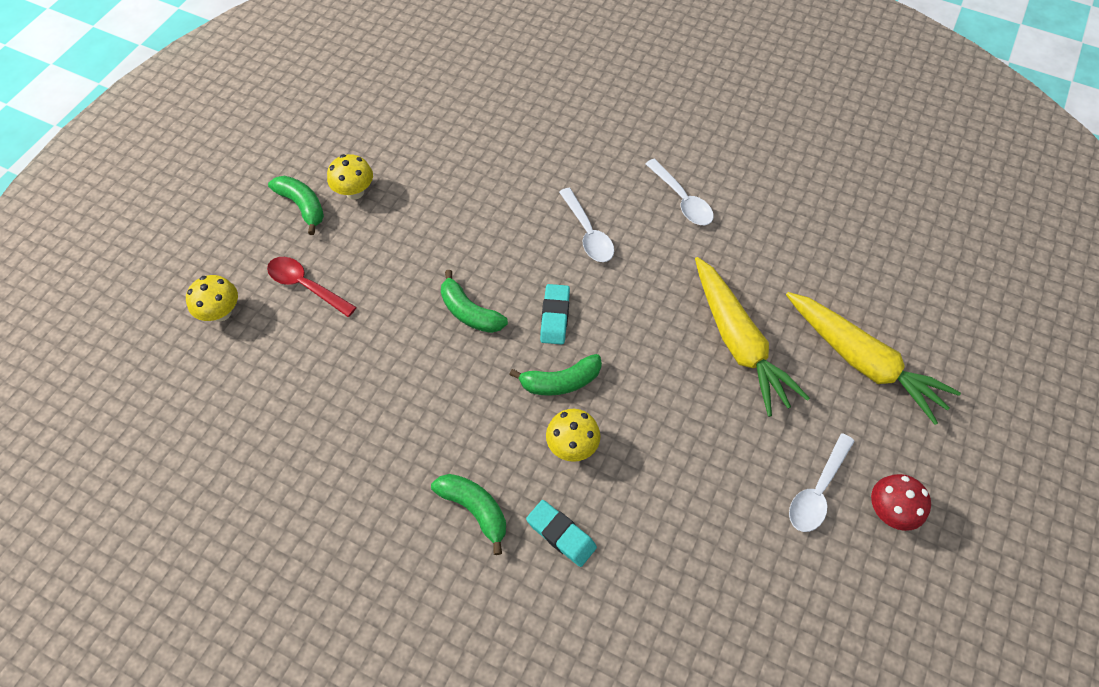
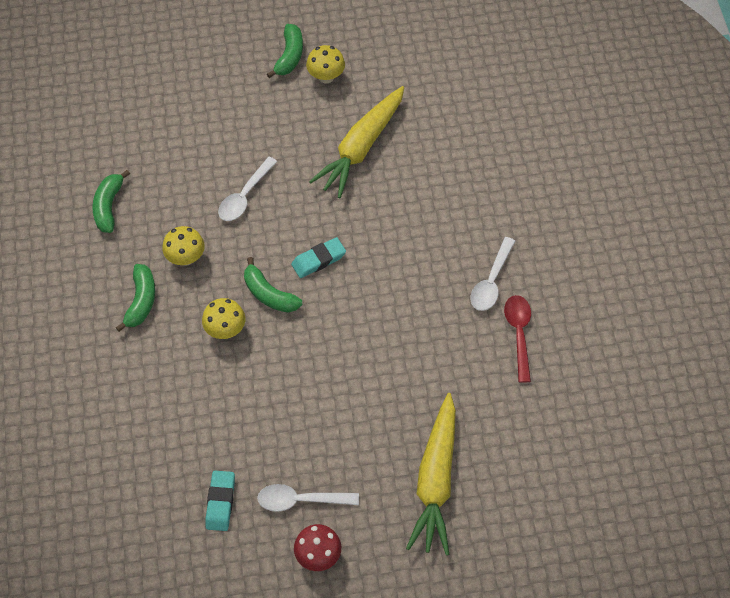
camera: 55 degrees right, 0 degrees up
yellow mushroom [186,275,238,322] -> yellow mushroom moved to [162,226,205,266]
red spoon [267,257,357,317] -> red spoon moved to [504,295,531,383]
green banana [441,270,508,333] -> green banana moved to [92,170,130,233]
turquoise eraser [526,500,597,567] -> turquoise eraser moved to [205,471,235,531]
white spoon [559,188,614,262] -> white spoon moved to [218,157,277,221]
yellow carrot [695,257,810,417] -> yellow carrot moved to [309,86,404,198]

